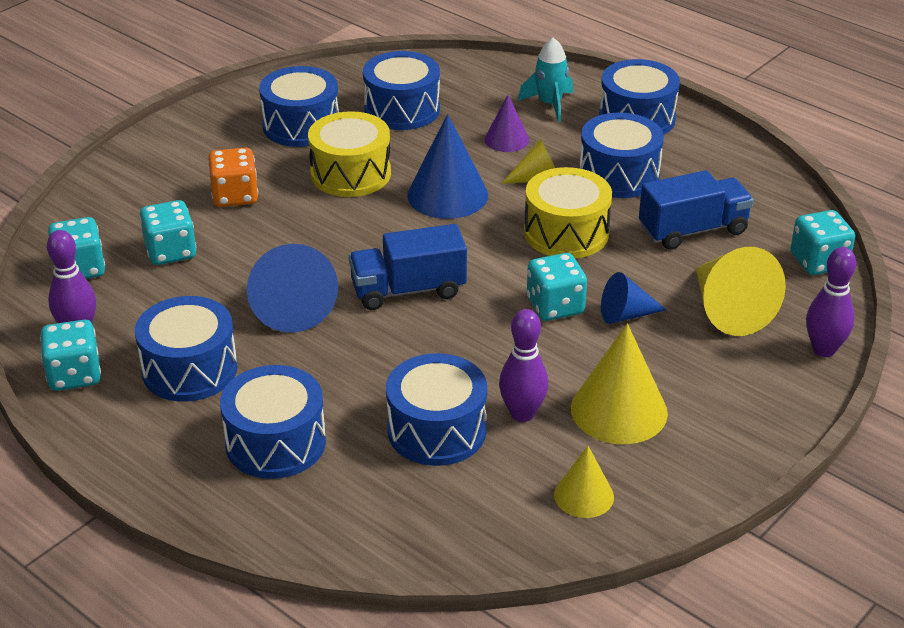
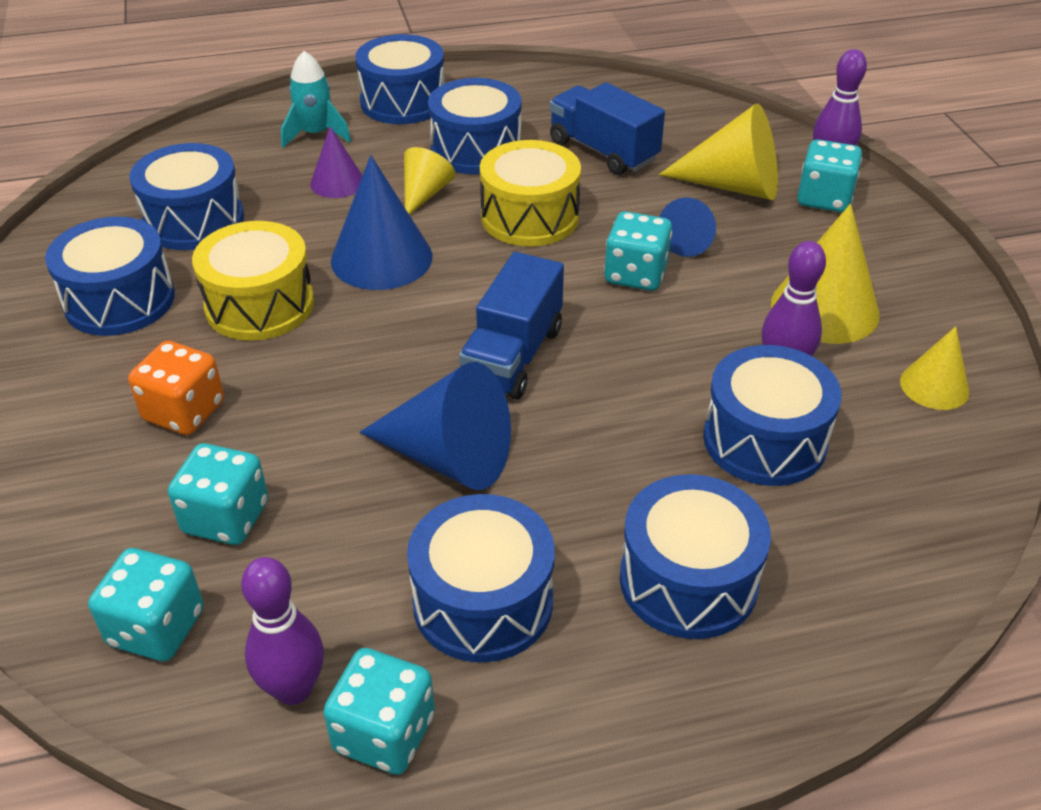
camera: 55 degrees left, 5 degrees up
blue truck [639,170,754,250] -> blue truck turned 60 degrees counterclockwise [549,82,665,175]
turquoise dice [791,210,855,275] -> turquoise dice moved to [797,139,862,212]

